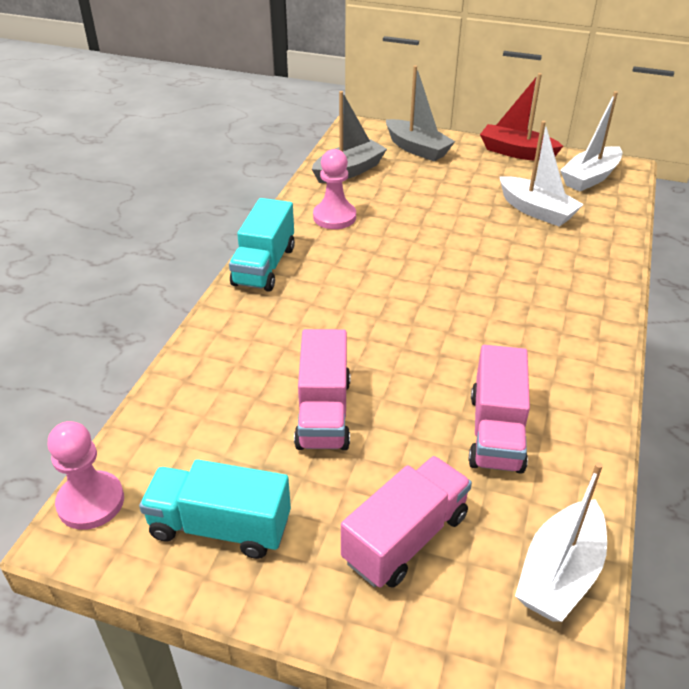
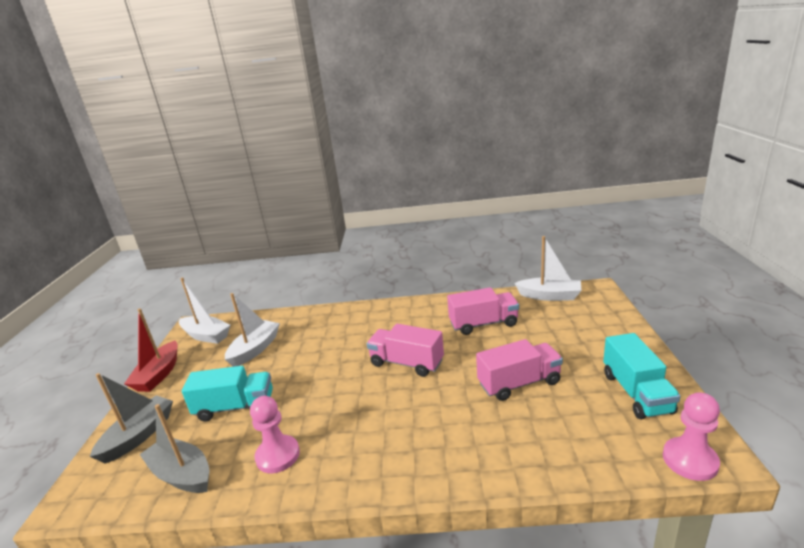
camera: 105 degrees left, 15 degrees down
turquoise truck [229,198,295,292] -> turquoise truck moved to [182,366,273,422]
pink truck [341,456,472,588] -> pink truck moved to [367,324,444,377]

